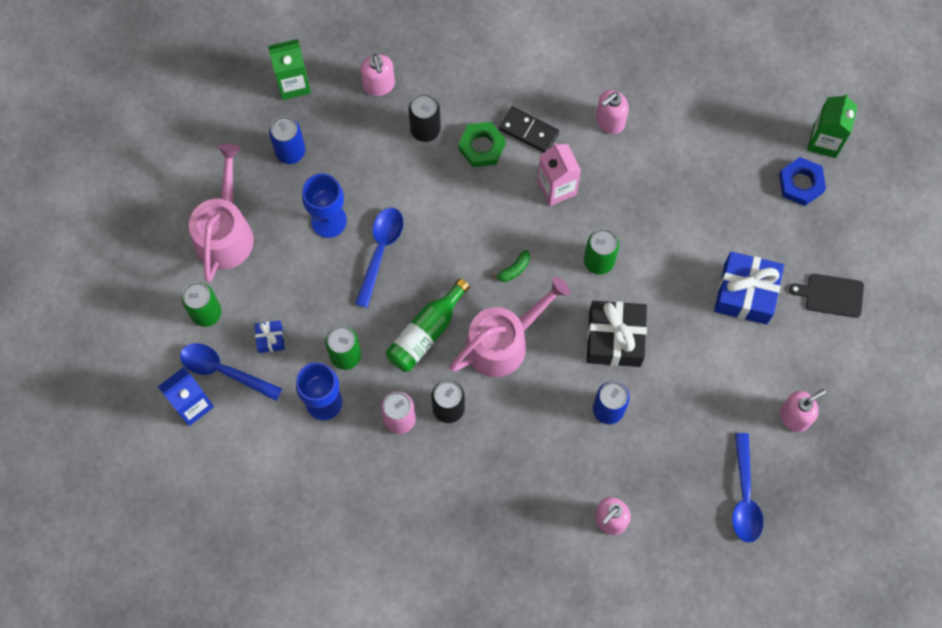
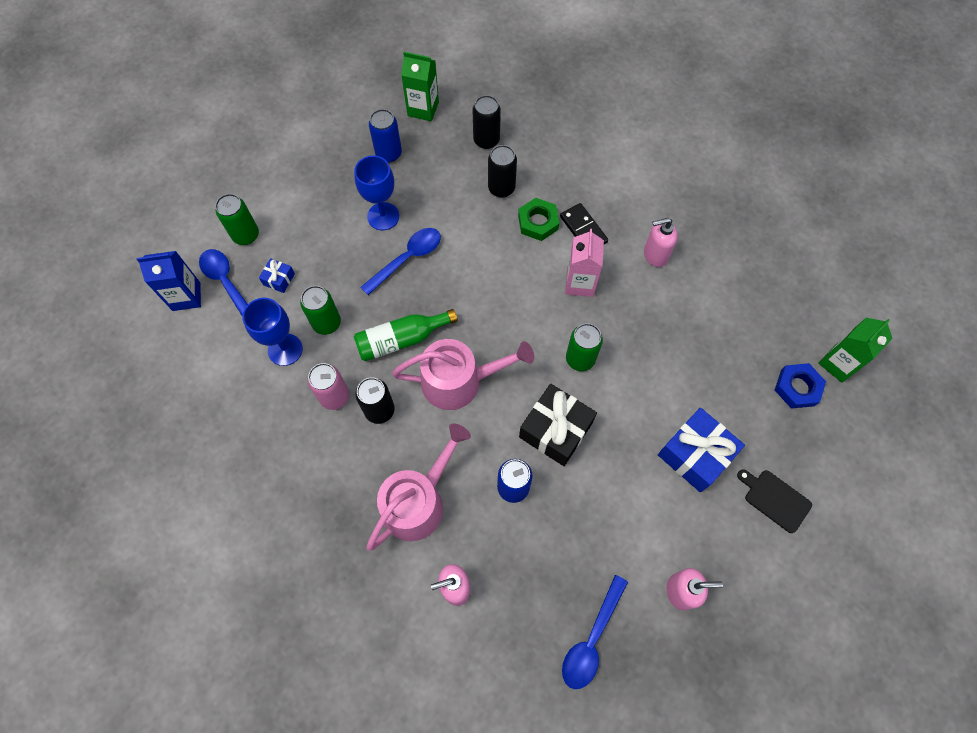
camera: 30 degrees right, 5 degrees down
pink watering can [189,144,254,282] -> pink watering can moved to [366,423,471,551]
pink soap dispenser [360,54,395,96] -> black can [473,95,501,149]
green banana [491,250,530,282] -> none

